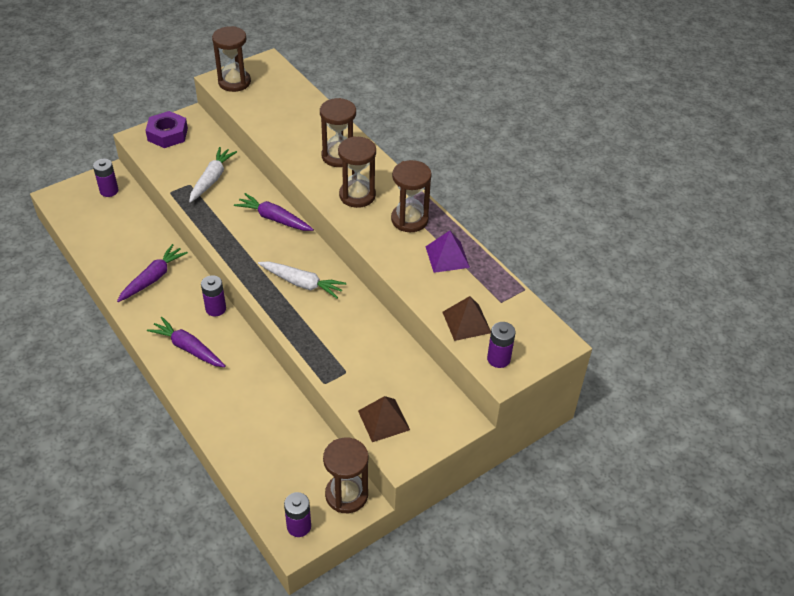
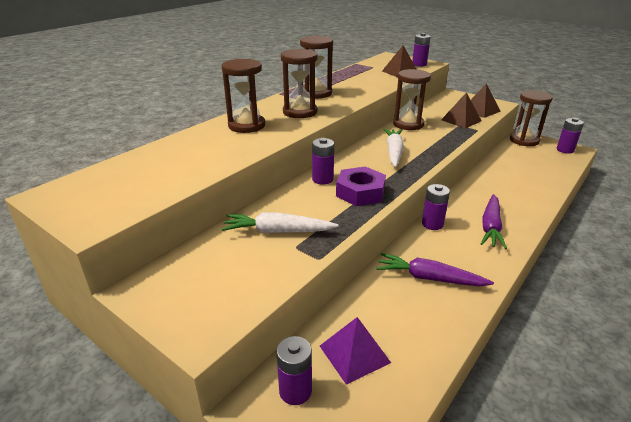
camera: 105 degrees left, 15 degrees down
purple nut [145,111,188,148] -> purple nut moved to [336,167,386,206]
brown hourglass [212,26,251,92] -> brown hourglass moved to [393,69,431,130]
purple carrot [234,193,314,231] -> purple battery [312,138,334,185]
purple pyramid [426,230,470,273] -> purple pyramid moved to [320,317,391,385]
none -> brown pyramid [441,92,482,129]

